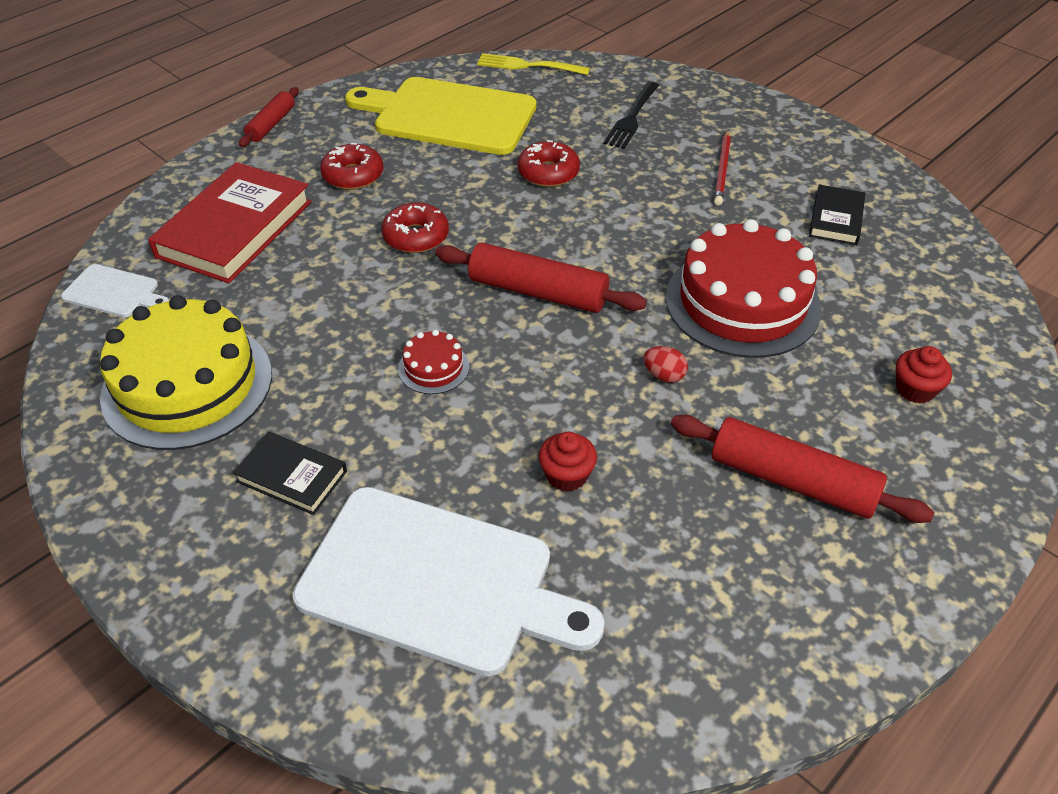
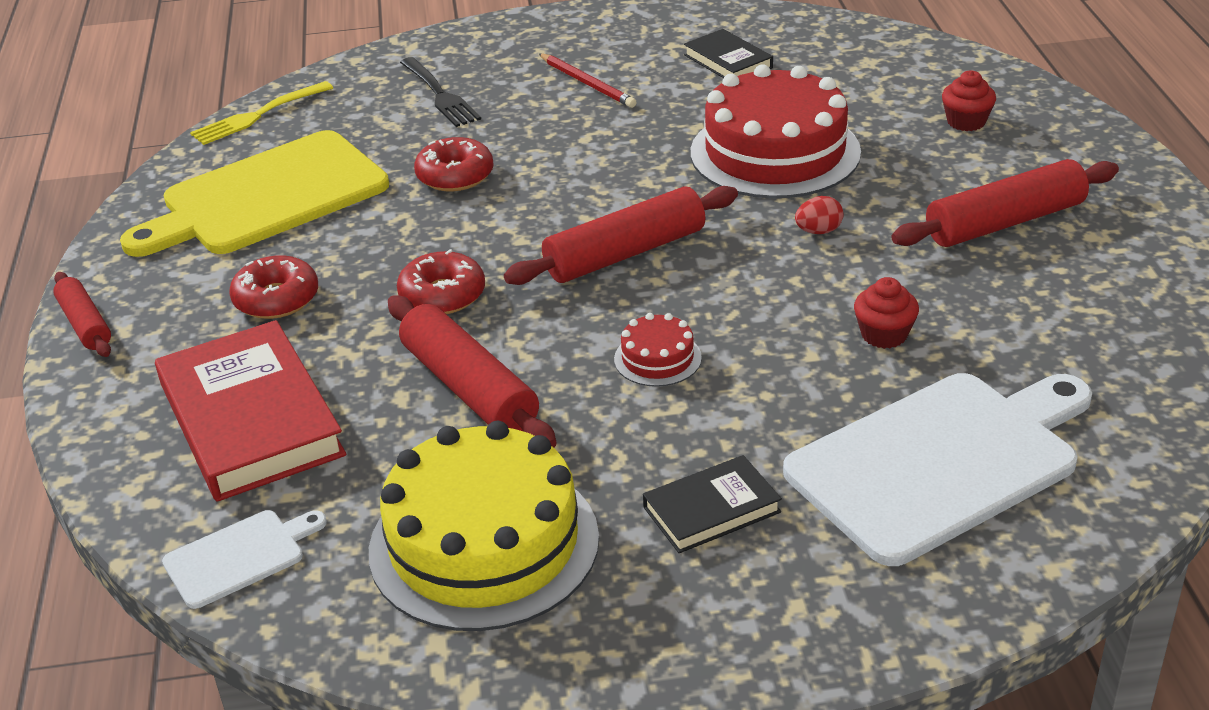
camera: 50 degrees left, 10 degrees down
none -> red rolling pin [388,295,557,448]

